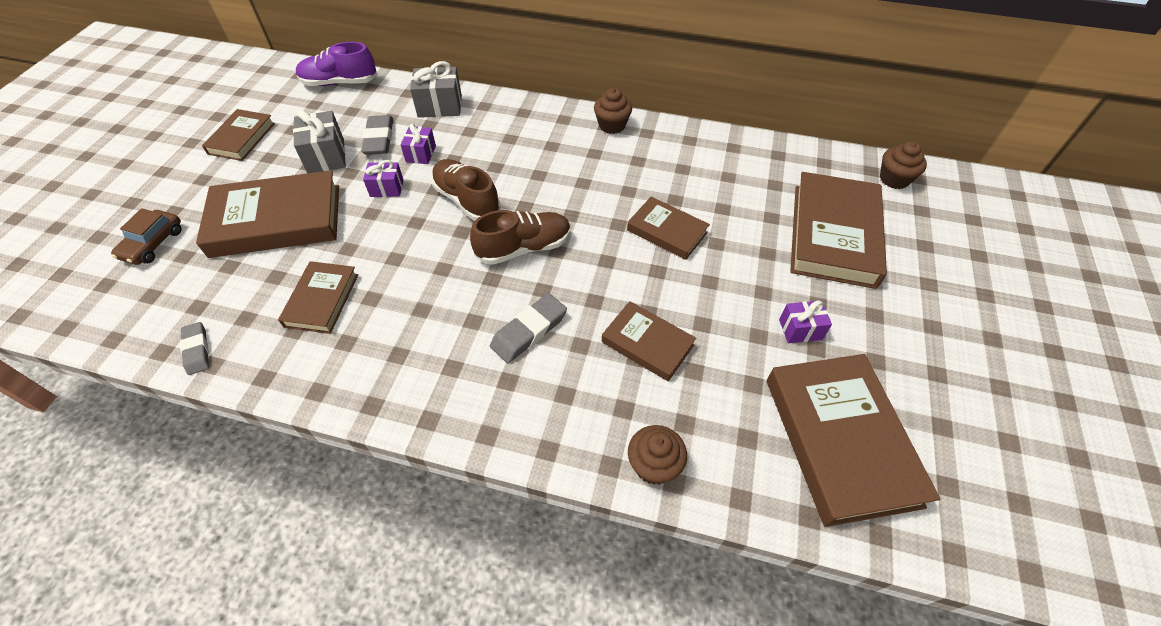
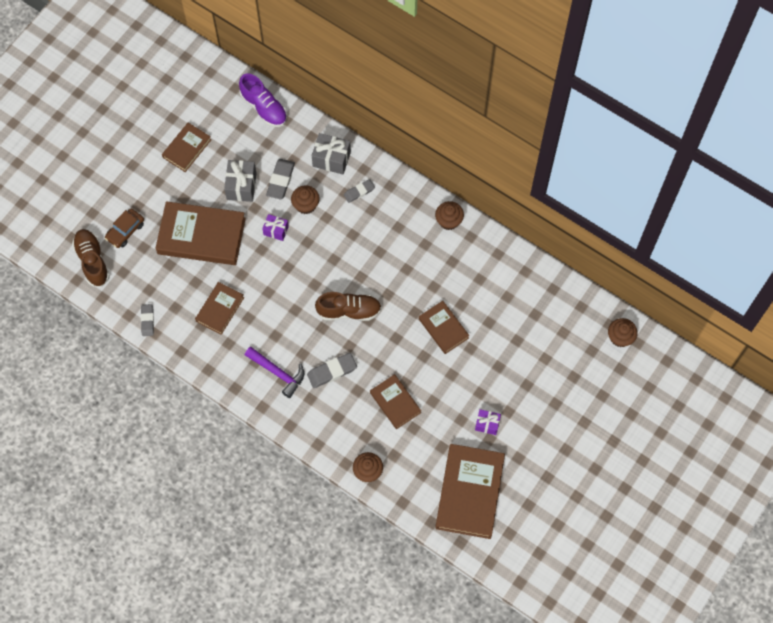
camera: 20 degrees right, 15 degrees up
purple shoe [296,42,377,86] -> purple shoe turned 150 degrees counterclockwise [239,73,287,127]
purple gift [400,124,436,164] -> brown cupcake [291,185,320,214]
brown shoe [431,159,501,221] -> brown shoe moved to [72,229,110,287]
brown book [790,172,887,289] -> none
none -> purple hammer [245,347,304,398]
none -> grey eraser [344,179,375,203]

